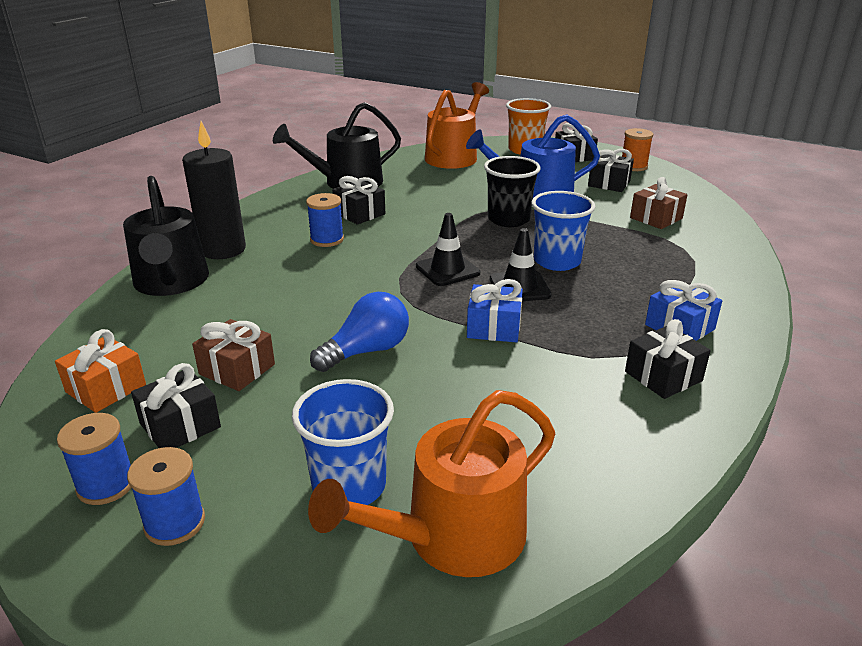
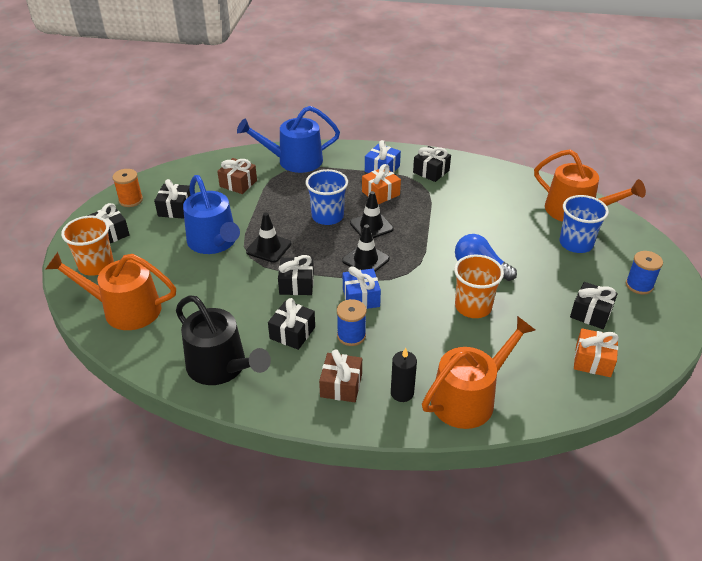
camera: 110 degrees left, 10 degrees up
blue spool [57,413,131,505] -> none
black watering can [123,176,209,296] -> orange watering can [422,316,535,429]
black candle [182,121,246,259] -> black candle [391,348,417,402], size x0.58
brown gift [192,319,275,391] -> brown gift moved to [319,349,362,402]
blue gift [467,279,523,342] -> blue gift moved to [343,266,381,309]
black cup [484,156,541,227] -> black traffic cone [246,213,291,263]
none -> blue watering can [237,106,340,173]
none -> black gift [278,255,314,295]
none -> orange gift [362,164,401,204]
none -> orange cup [454,255,504,318]

